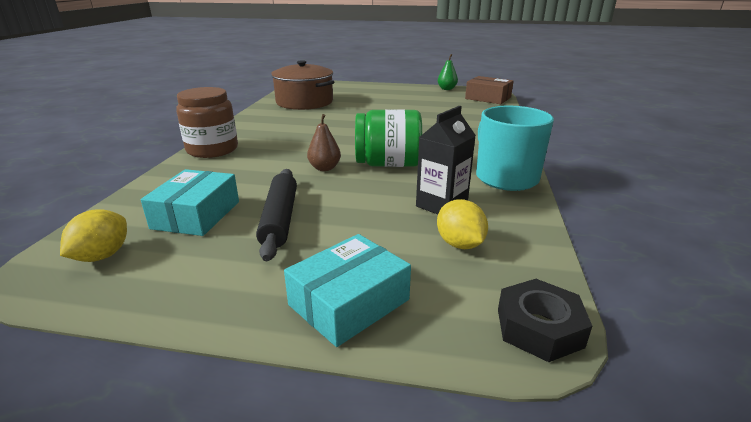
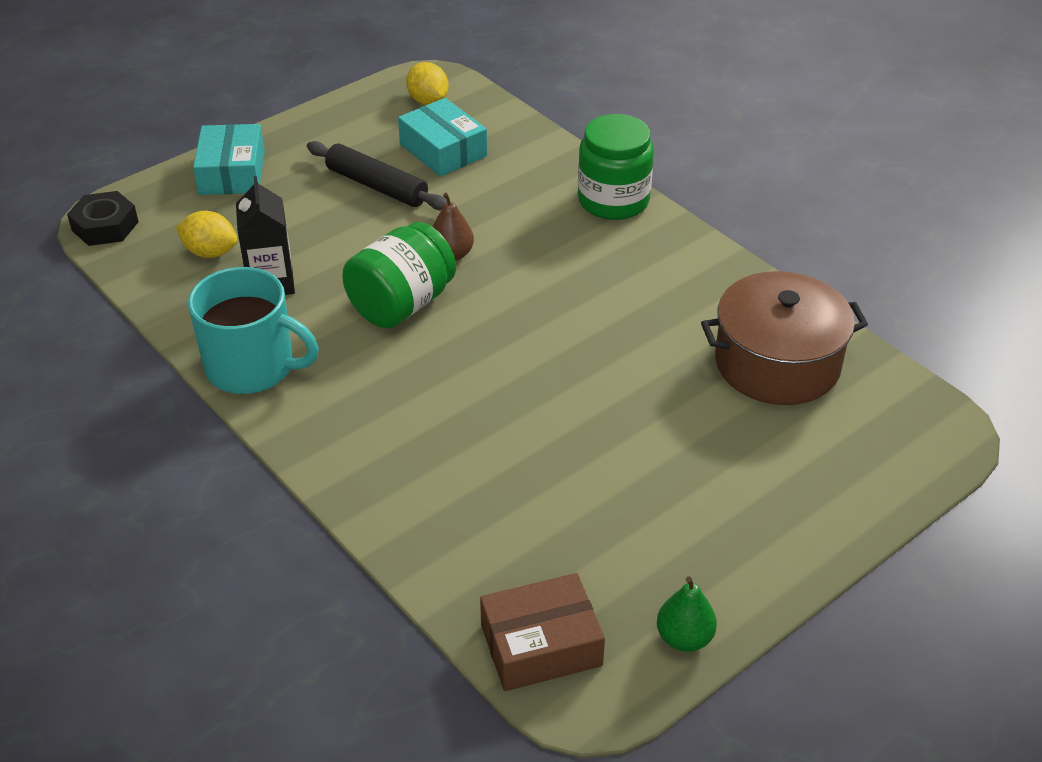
camera: 130 degrees right, 15 degrees up
brown jar [176,87,238,158] -> green jar [578,114,654,220]

